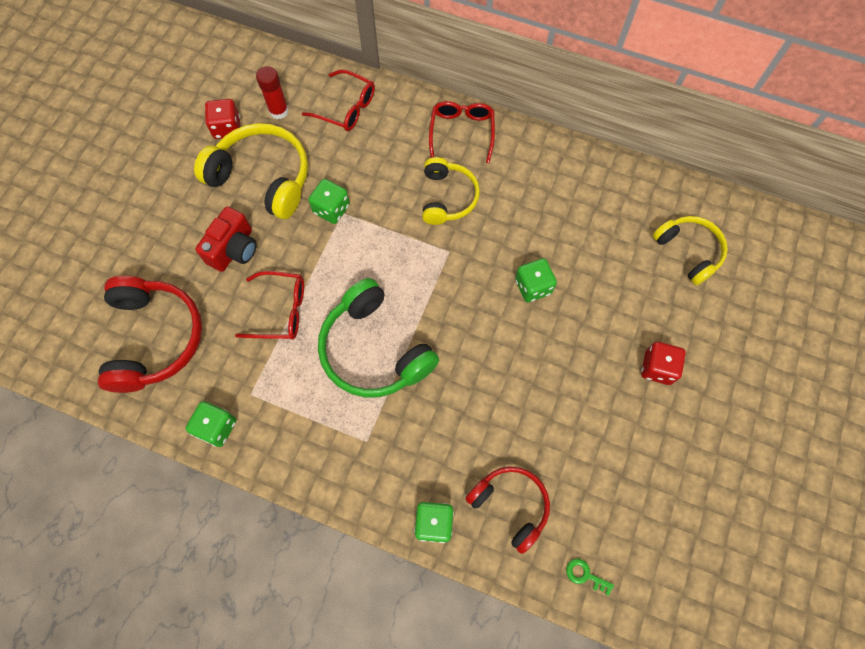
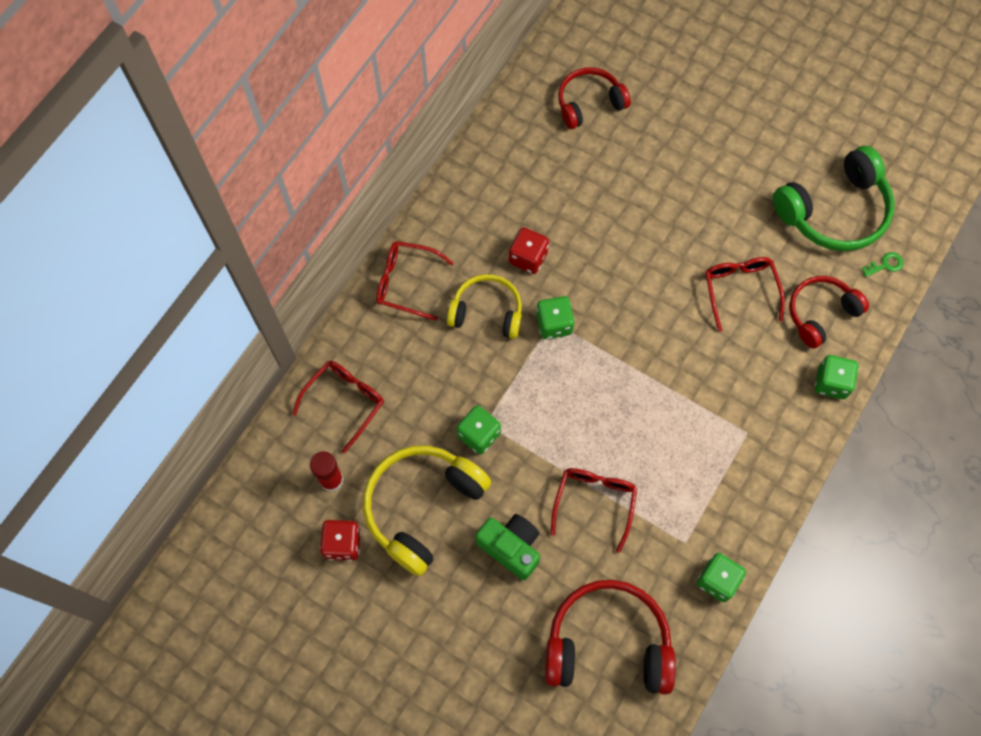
camera: 80 degrees left, 0 degrees up
red camera [195,206,257,272] -> green camera [476,514,540,580]
green headphones [318,278,439,398] -> green headphones moved to [773,146,895,251]
green dice [515,258,557,302] -> green dice moved to [536,296,575,339]
green key [566,559,614,596] -> green key turned 150 degrees counterclockwise [861,252,903,277]
red dice [641,342,686,385] -> red dice moved to [509,227,549,274]
yellow headphones [653,216,728,285] -> red headphones [558,67,631,129]
none -> red glasses [705,257,785,332]

